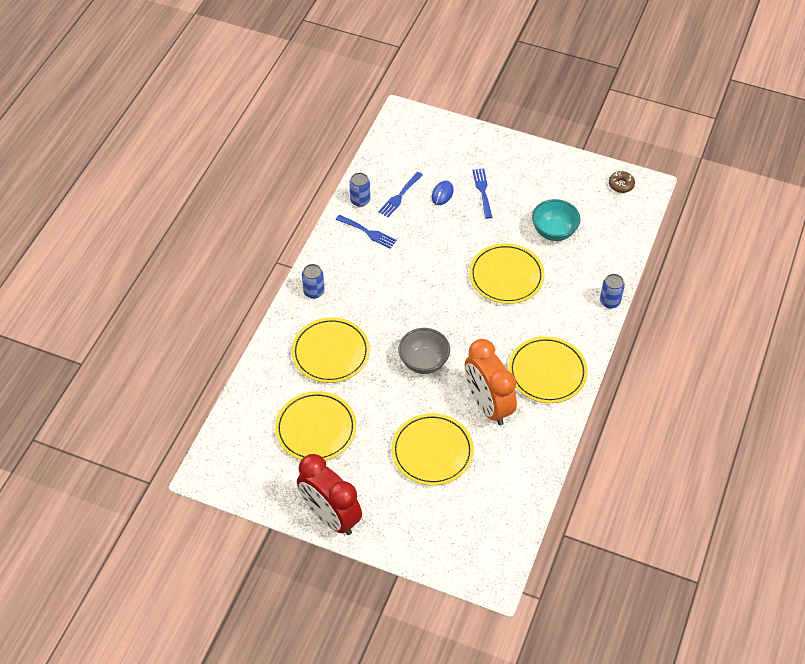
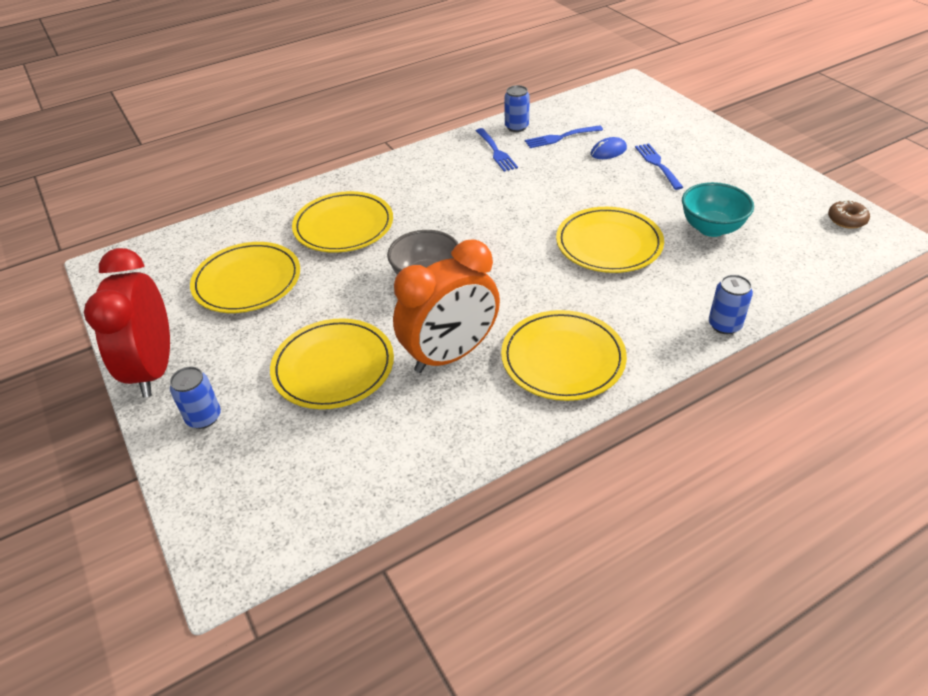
camera: 40 degrees right, 10 degrees down
blue can [302,264,325,299] -> blue can moved to [170,366,221,429]
orange clock [465,339,517,425] -> orange clock turned 135 degrees counterclockwise [393,239,500,373]
blue fork [472,169,492,219] -> blue fork turned 45 degrees counterclockwise [635,144,683,190]

